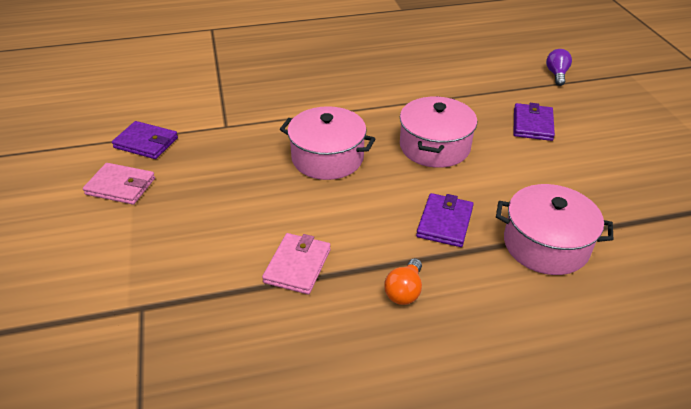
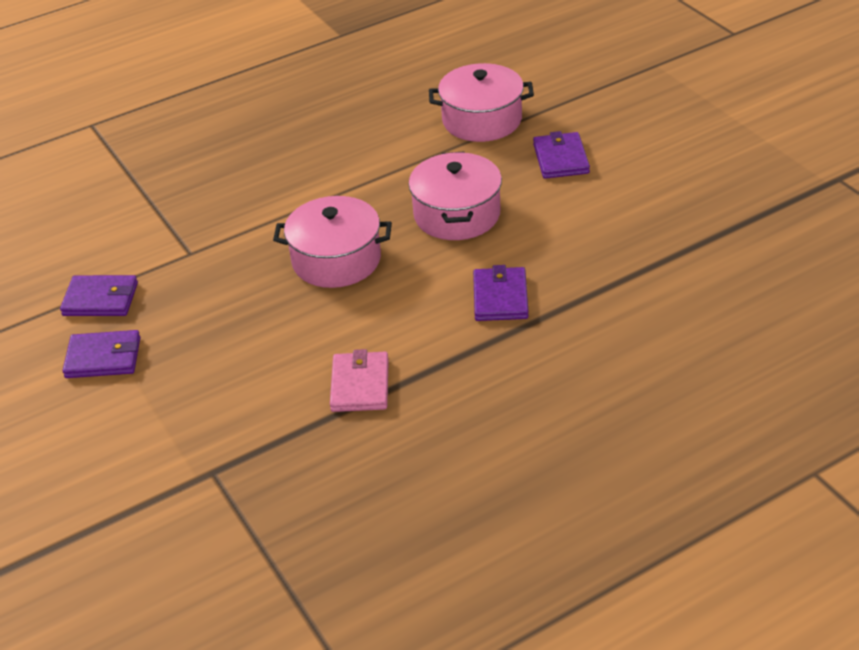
camera: 15 degrees left, 0 degrees up
pink wallet [83,163,155,205] -> purple wallet [63,330,140,378]
orange light bulb [384,258,422,305] -> none
pink pot [496,184,613,275] -> pink pot moved to [429,63,534,142]
purple light bulb [546,49,572,86] -> none

